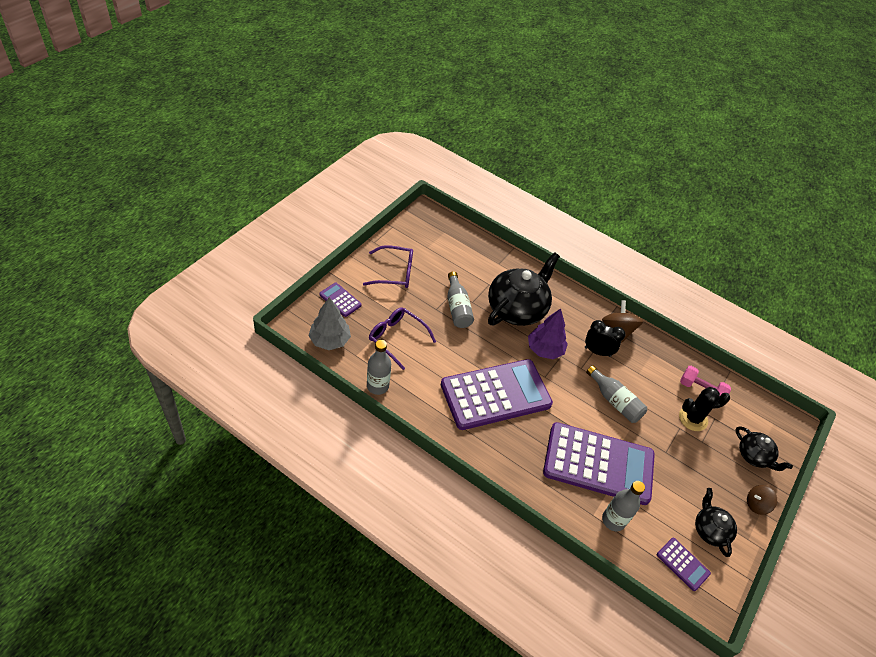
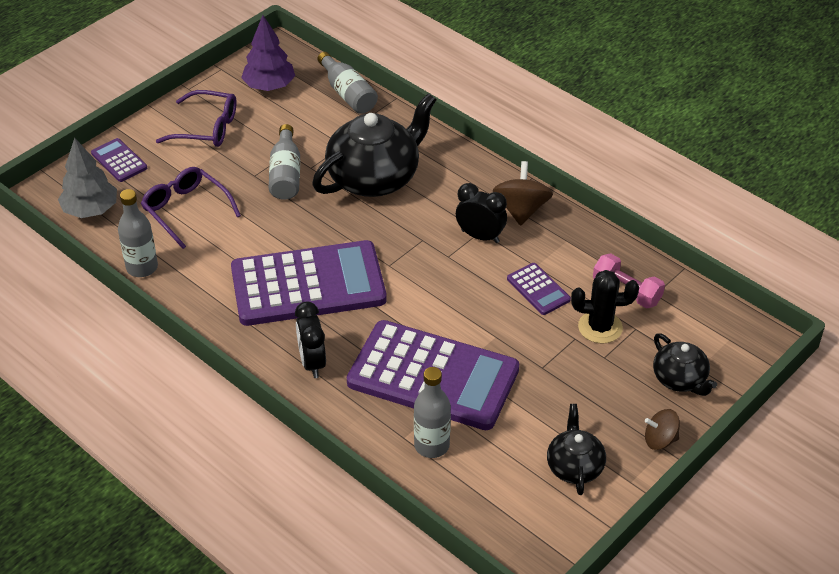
camera: 15 degrees right, 5 degrees down
purple tree [528,308,568,359] -> purple tree moved to [241,15,295,91]
grey bottle [586,365,647,423] -> grey bottle moved to [317,52,378,114]
purple calculator [657,538,711,591] -> purple calculator moved to [507,263,571,315]
none -> black clock [295,301,326,378]

